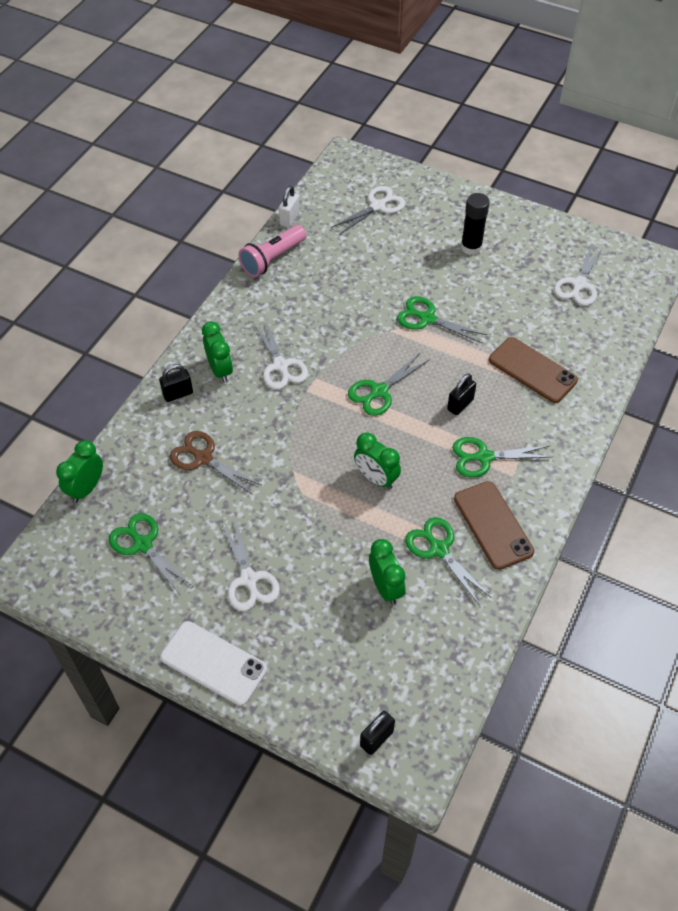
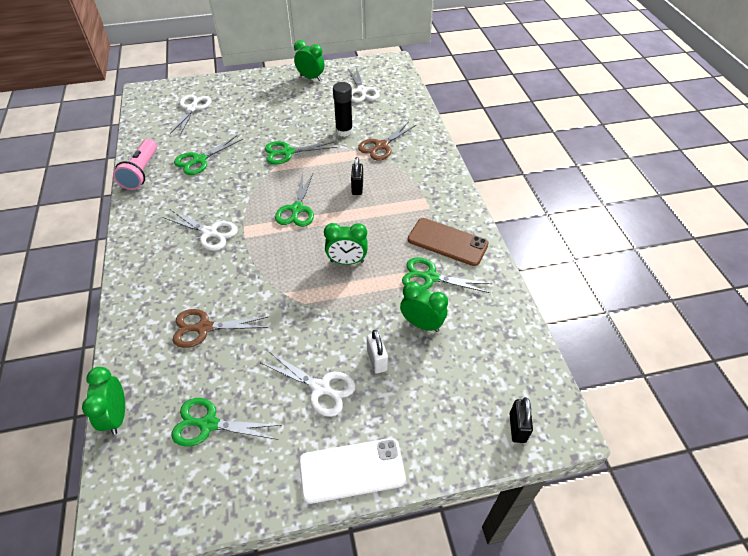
camera: 40 degrees left, 5 degrees down
black padlock [159,364,193,402] -> none
green clock [202,321,233,383] -> green clock moved to [294,40,325,81]
white padlock [279,186,300,227] -> white padlock moved to [367,330,388,374]
green scissors [452,437,552,478] -> green scissors moved to [174,135,243,175]
black glue stick [461,193,490,255] -> black glue stick moved to [333,82,353,137]
brown phone [489,337,578,403] -> brown scissors [358,122,416,161]

